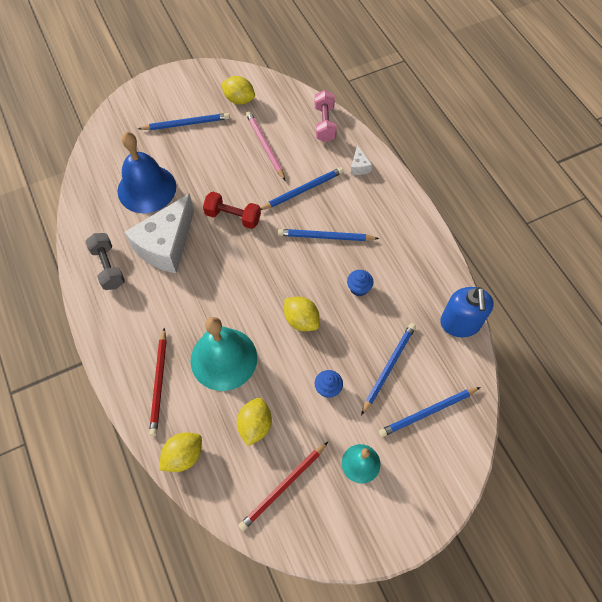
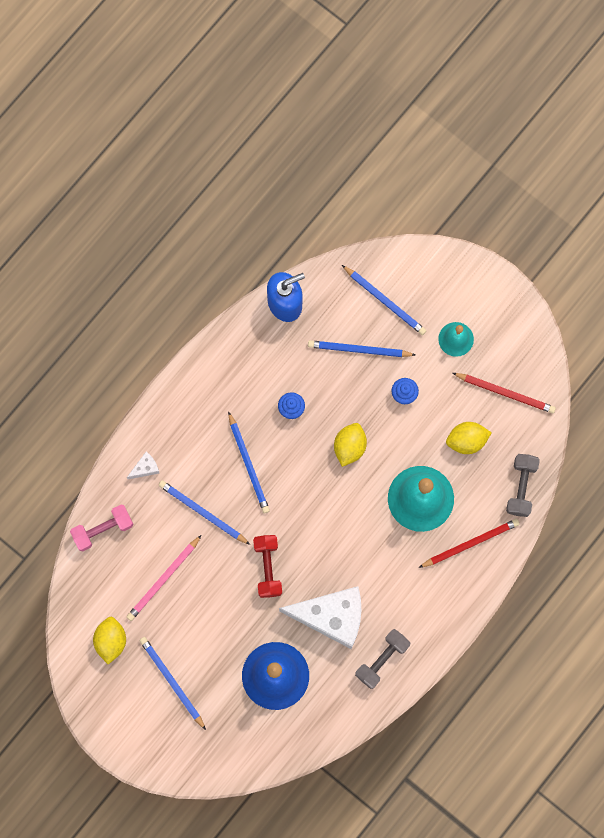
camera: 115 degrees left, 15 degrees up
yellow lemon [159,432,202,472] -> grey dumbbell [506,454,540,517]

